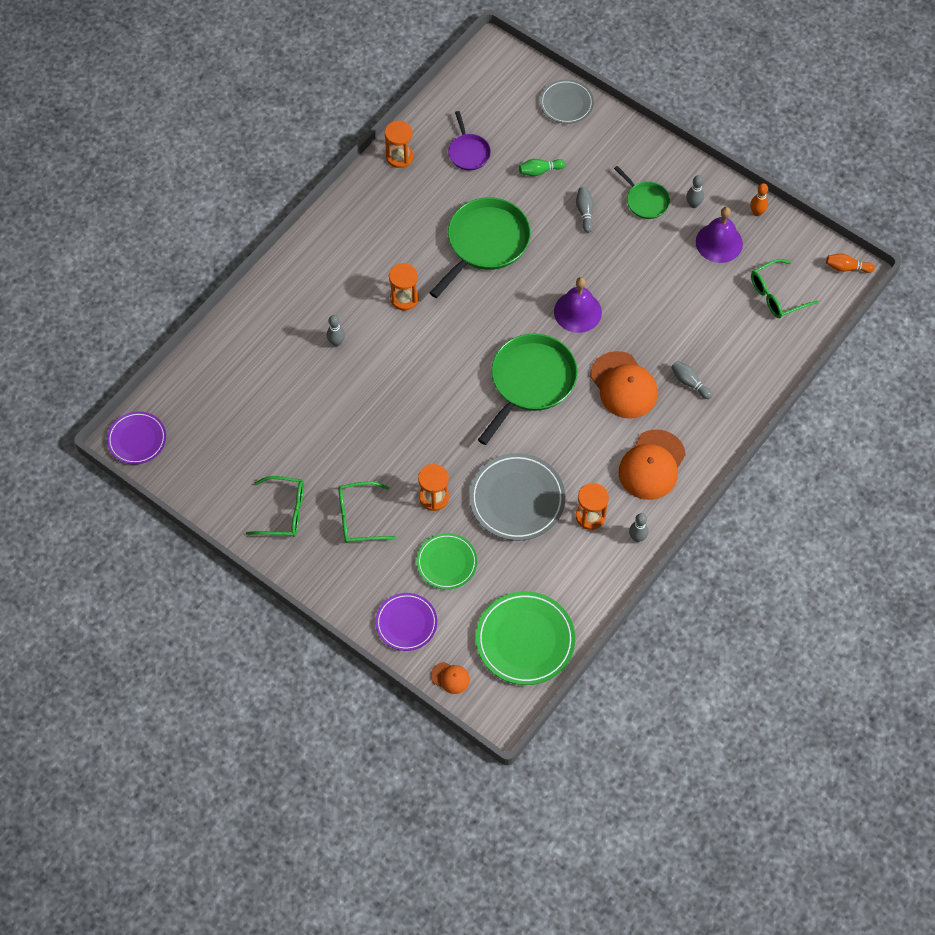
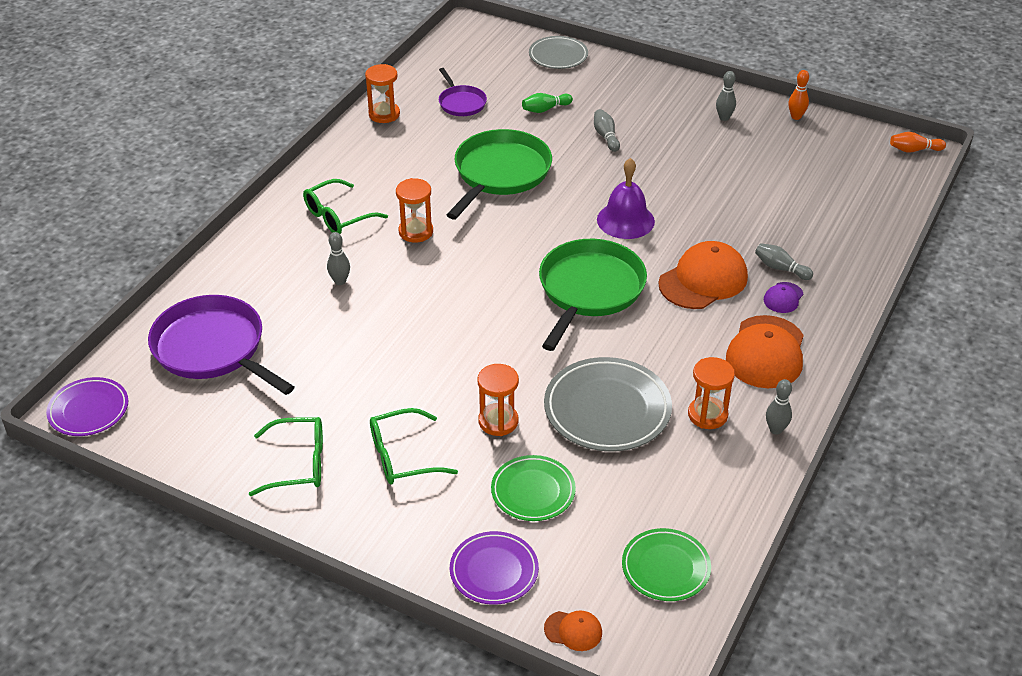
camera: 10 degrees left, 20 degrees down
green plate [476,591,575,685] -> green plate [622,528,711,601], size x0.63
orange cap [590,351,658,419] -> orange cap turned 90 degrees counterclockwise [658,241,748,309]
green pan [614,166,670,219] -> none
purple bell [696,207,743,263] -> none
green glasses [751,259,819,318] -> green glasses moved to [303,179,388,234]
none -> purple pan [148,295,294,395]
none -> purple cap [764,282,803,313]

